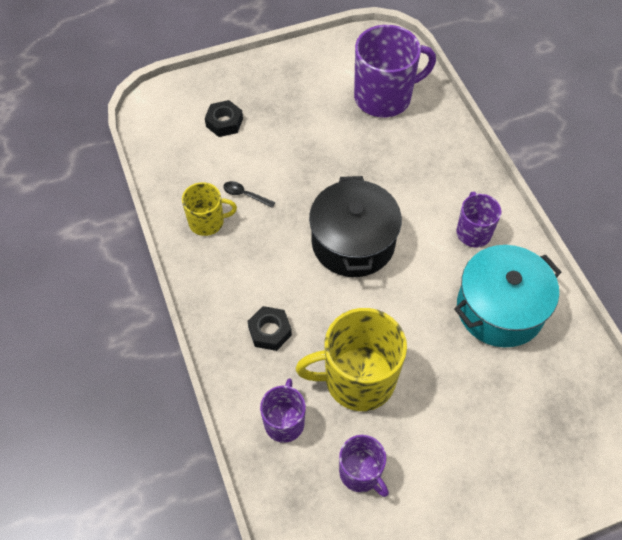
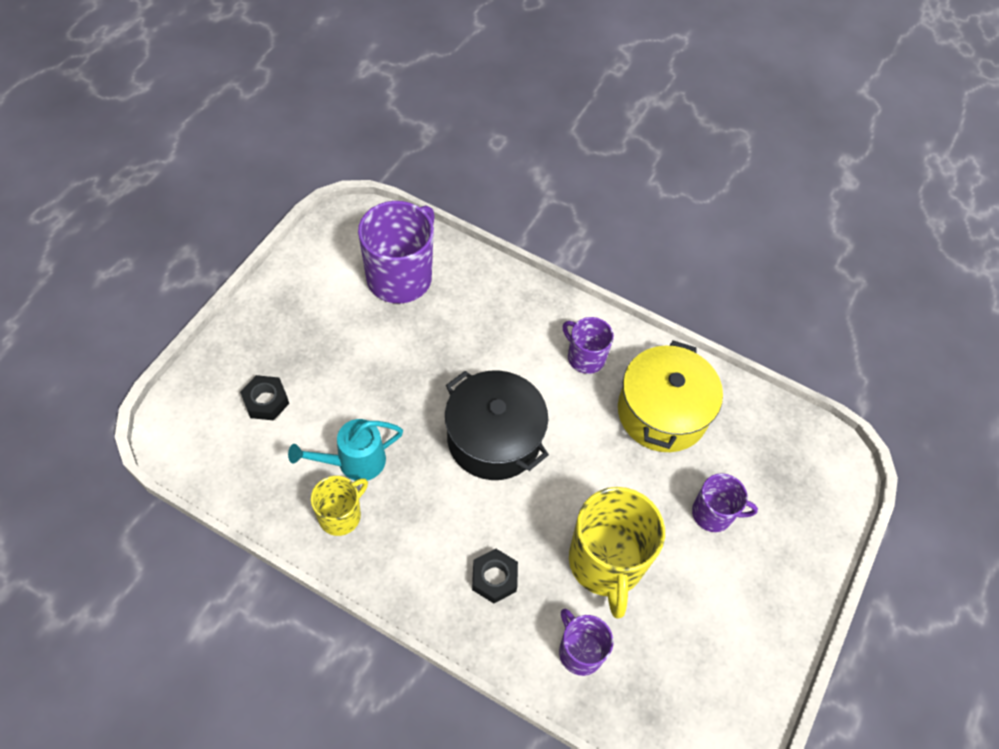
camera: 45 degrees left, 0 degrees up
black spoon [223,181,275,208] -> turquoise watering can [288,419,403,481]
yellow mug [296,308,407,411] -> yellow mug turned 45 degrees counterclockwise [569,487,665,619]
purple mug [339,435,389,497] -> purple mug moved to [692,473,758,532]
turquoise pot [454,245,561,347] -> yellow pot [618,340,723,452]

